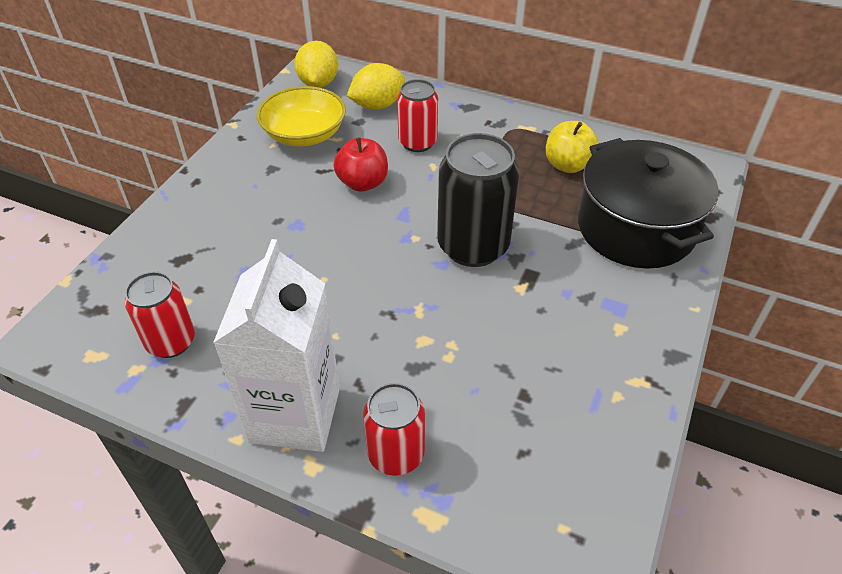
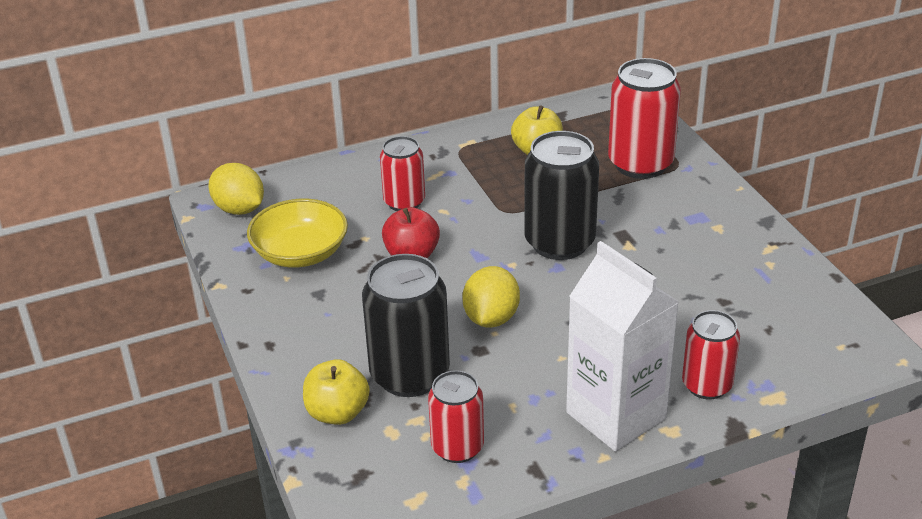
camera: 45 degrees left, 10 degrees down
yellow lemon [347,63,405,110] -> yellow lemon moved to [462,266,520,328]
black pot [578,138,718,269] -> red can [608,58,681,179]
none -> yellow apple [303,359,370,425]
none -> black can [362,254,450,397]

